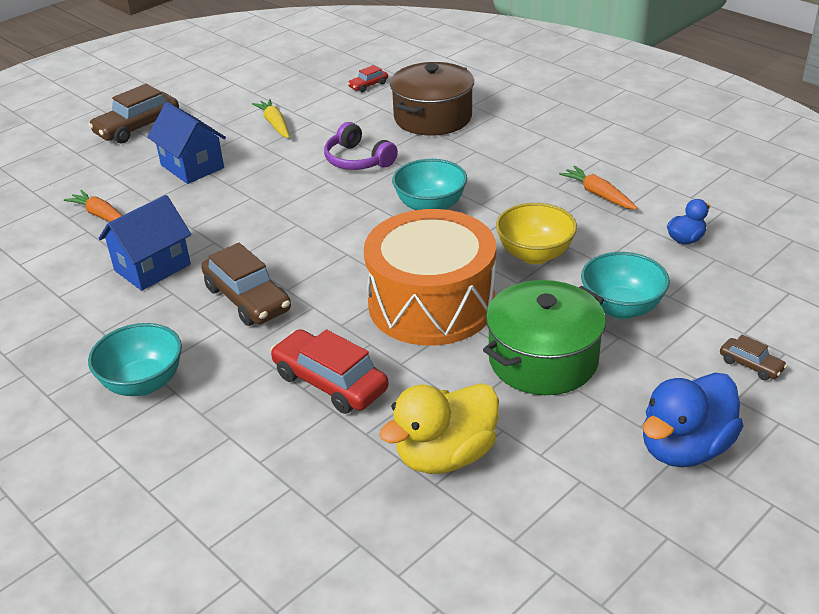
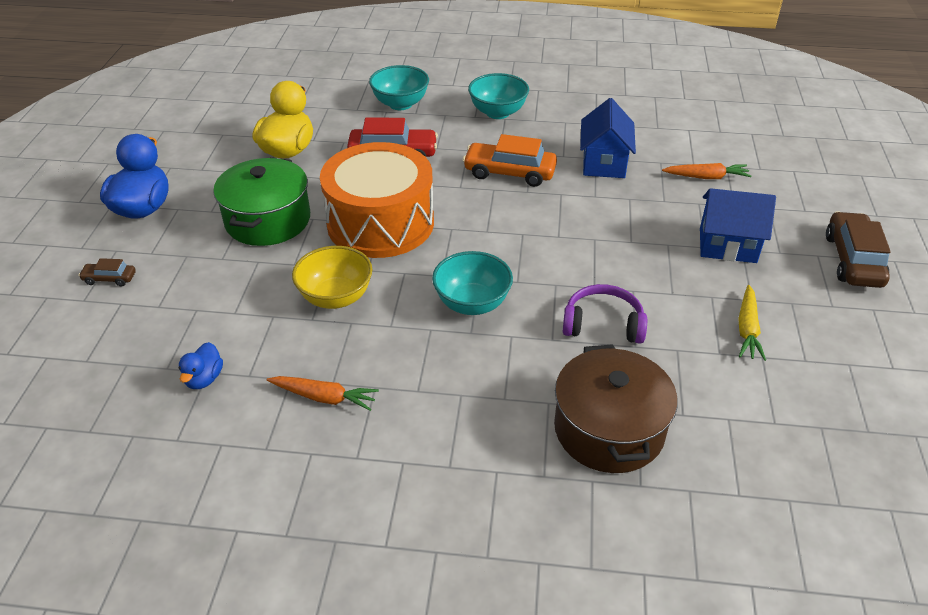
camera: 140 degrees right, 5 degrees up
brown car [202,243,291,326] -> orange car [463,134,557,187]
yellow carrot [252,99,289,138] -> yellow carrot turned 75 degrees clockwise [738,285,766,361]
red car [348,65,388,92] -> none
turquoise bowl [581,252,670,319] -> turquoise bowl moved to [369,65,429,110]

